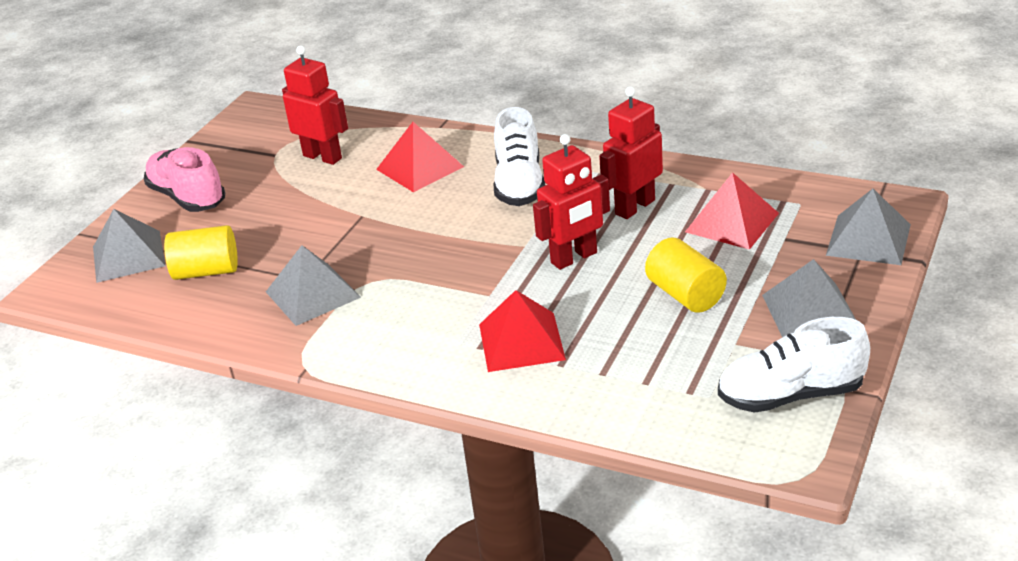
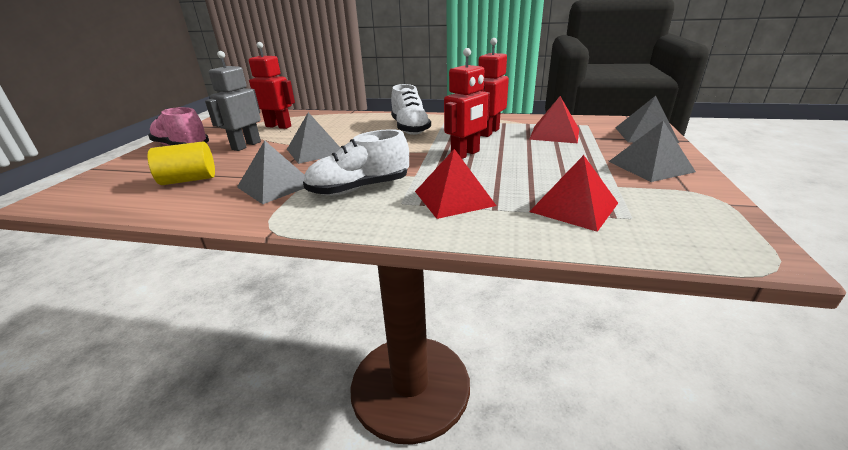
camera: 15 degrees left, 5 degrees down
grey pyramid [93,209,166,283] -> grey pyramid moved to [287,112,341,164]
red pyramid [376,122,464,192] -> red pyramid moved to [529,155,618,232]
yellow cylinder [645,238,727,313] -> none
white shoe [718,317,870,413] -> white shoe moved to [303,129,409,196]
none -> grey robot [205,51,261,151]

